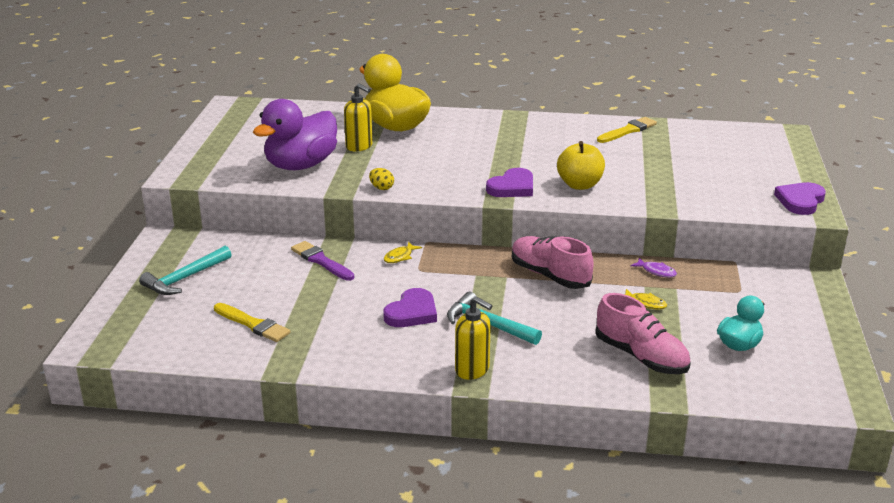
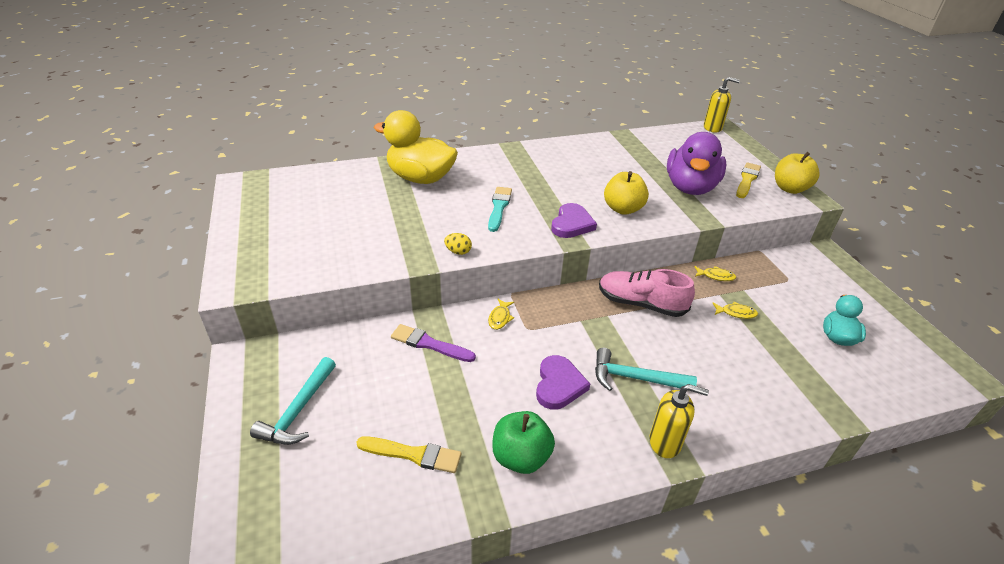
camera: 25 degrees left, 10 degrees up
purple duck [253,99,337,170] -> purple duck moved to [667,132,726,195]
yellow soap dispenser [344,83,373,152] -> yellow soap dispenser moved to [704,77,740,132]
pink shoe [595,293,691,374] -> none
yellow brush [597,117,657,143] -> yellow brush moved to [736,162,761,198]
purple fish [630,258,677,278] -> yellow fish [695,266,736,281]
purple heart [774,182,826,215] -> yellow apple [775,152,820,194]
none -> turquoise brush [488,187,512,232]
none -> green apple [492,411,555,474]

